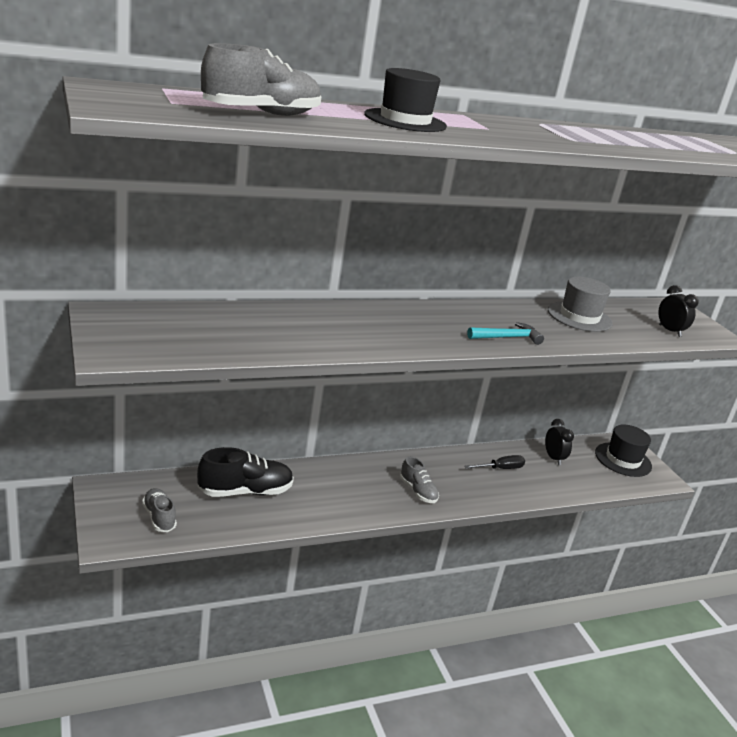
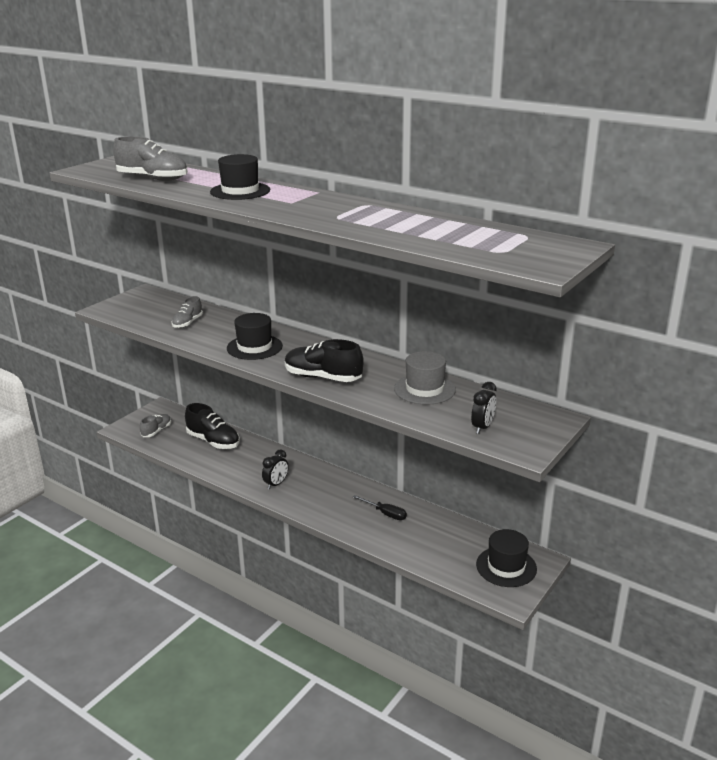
camera: 60 degrees right, 0 degrees up
grey shoe [400,456,439,503] -> grey shoe moved to [171,296,203,328]
turquoise hammer [467,322,544,345] -> black shoe [285,339,364,382]
black clock [545,419,574,465] -> black clock moved to [262,449,289,490]
none -> black hat [227,313,283,360]

